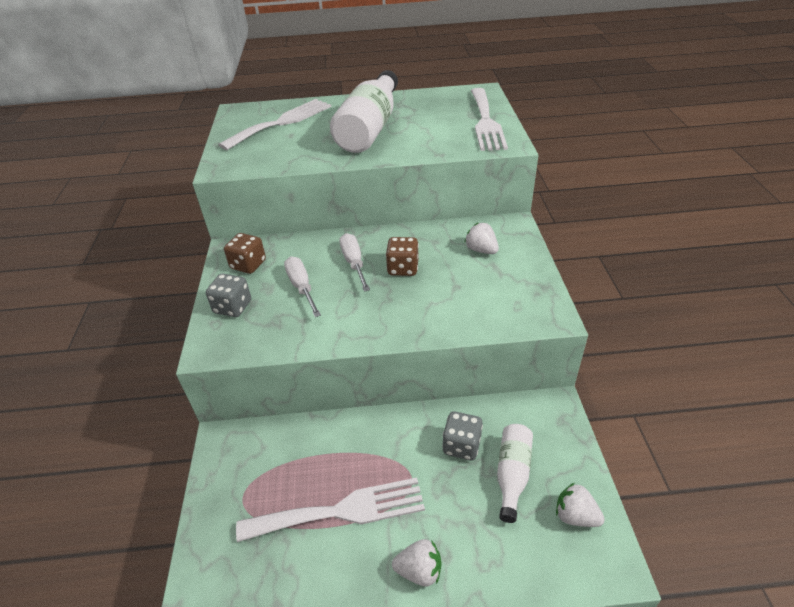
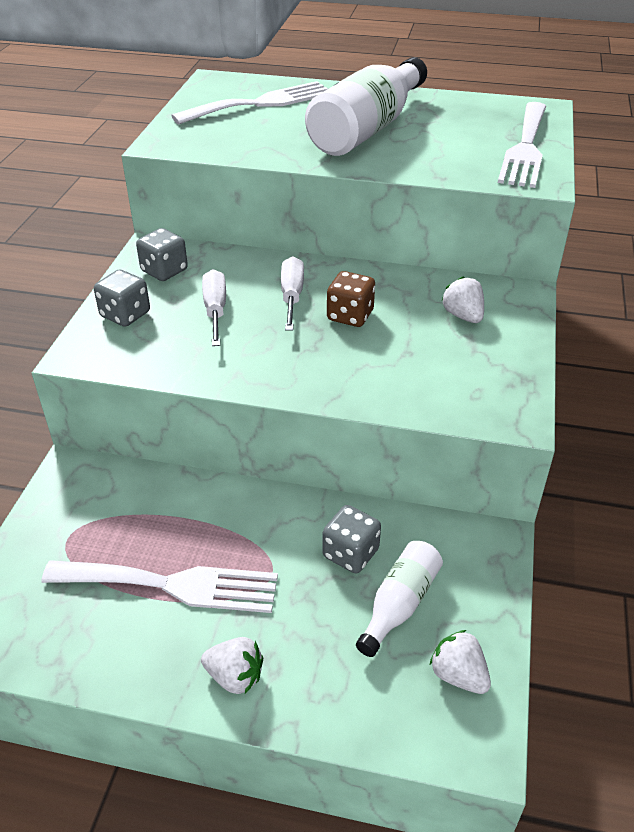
camera: 15 degrees right, 0 degrees up
brown dice [224,233,266,274] -> grey dice [136,228,188,281]

